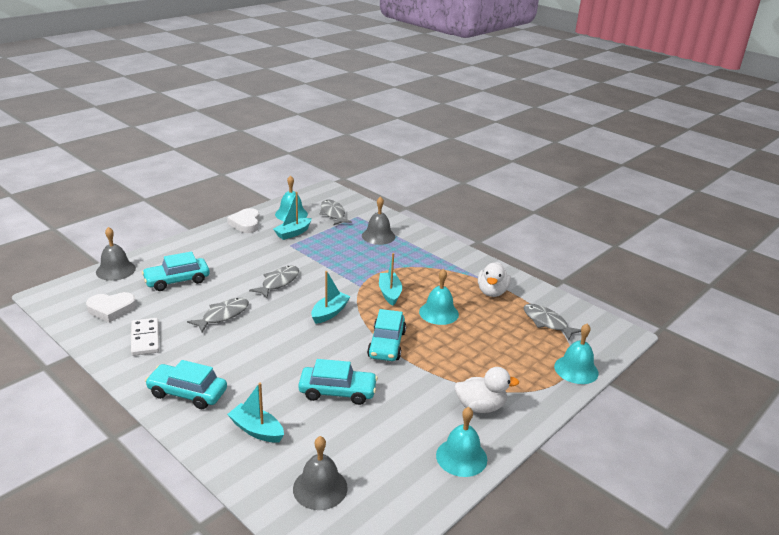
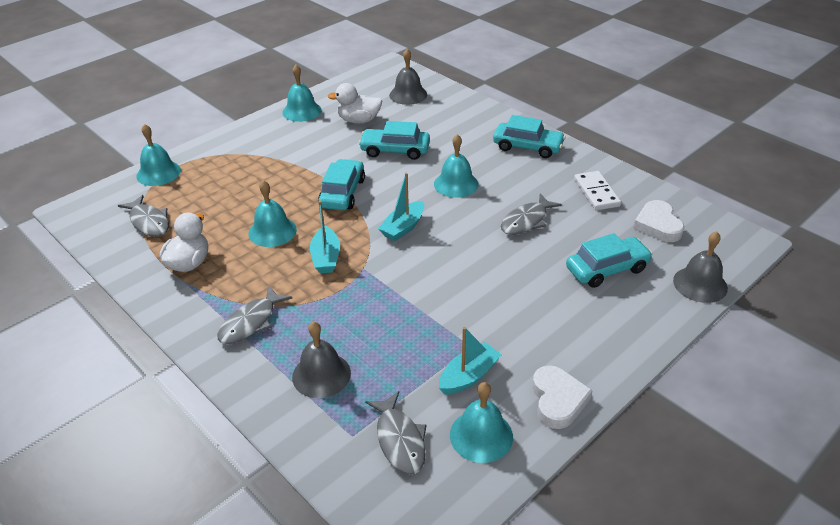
camera: 175 degrees left, 10 degrees up
white heart [86,292,136,323] -> white heart turned 90 degrees counterclockwise [633,200,685,242]
turquoise boat [227,382,284,443] -> none
grey fish [249,265,299,298] -> grey fish moved to [218,286,292,344]
white duck [455,367,519,413] -> white duck moved to [328,83,382,124]
none -> turquoise bell [434,134,479,198]

